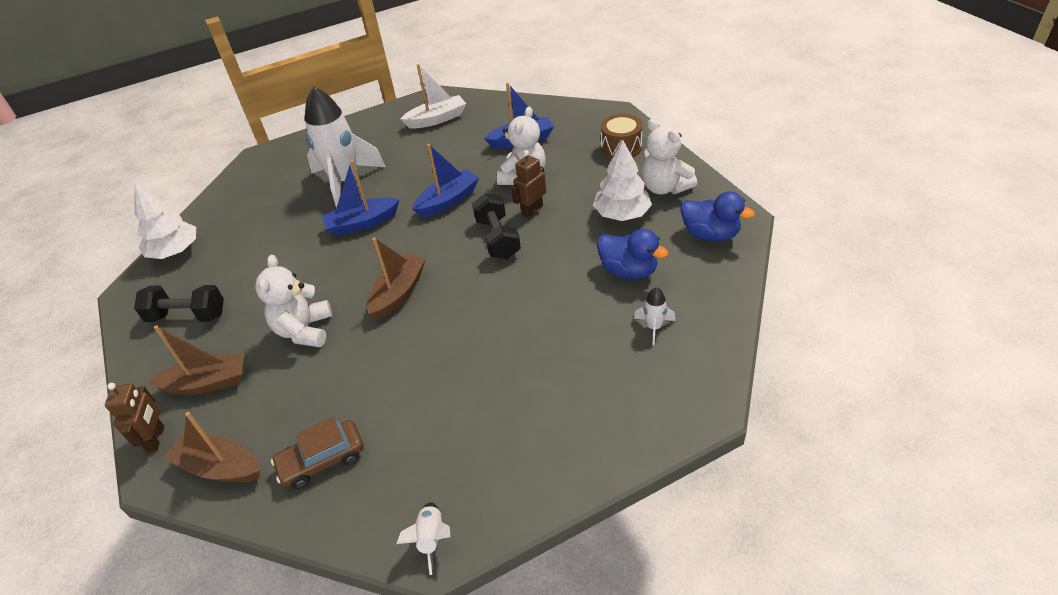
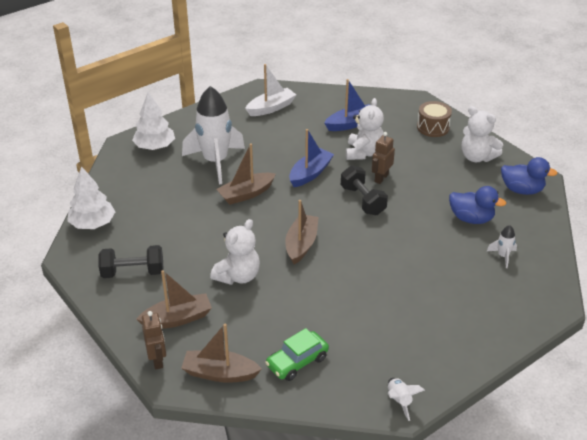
camera: 15 degrees left, 5 degrees down
white teddy bear [255,255,332,347] -> white teddy bear turned 135 degrees counterclockwise [210,219,260,285]
brown car [271,417,364,489] -> green car [265,328,329,381]
blue boat [322,160,400,236] -> brown boat [216,143,276,205]
white tree [593,140,652,221] -> white tree moved to [132,92,175,150]

